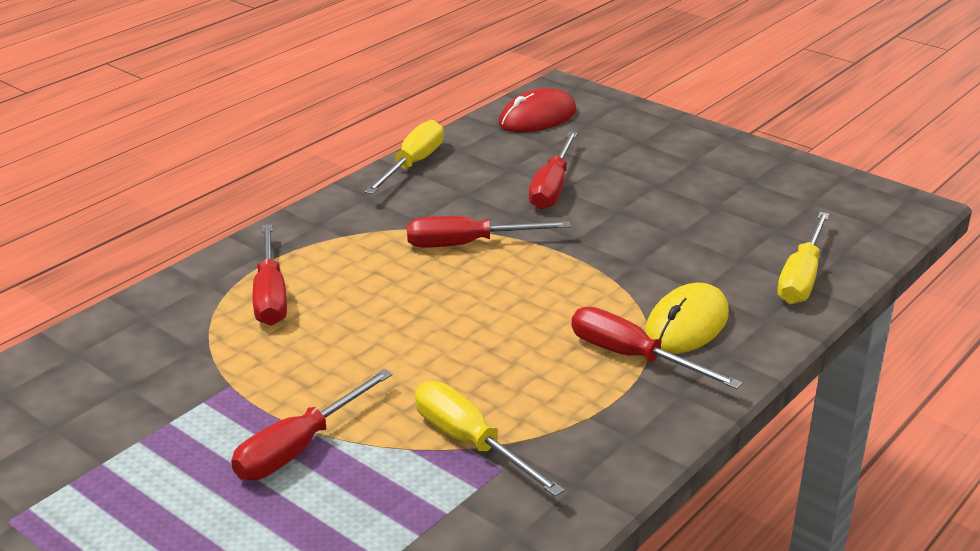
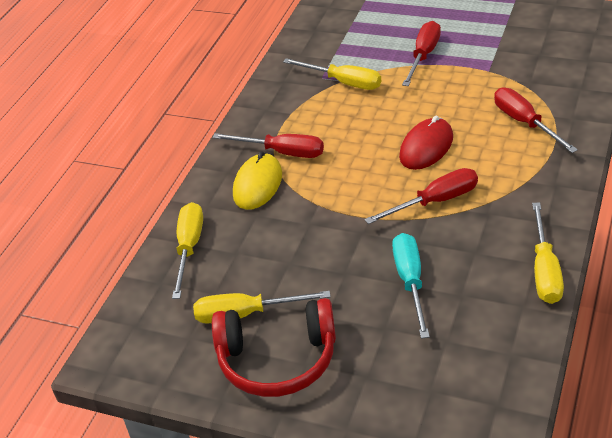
camera: 165 degrees right, 10 degrees up
red mouse [499,88,577,132] -> red mouse moved to [399,116,453,170]
red screwdriver [529,131,578,210] -> turquoise screwdriver [392,233,430,339]
none -> yellow screwdriver [193,291,331,324]
none -> red headphones [212,298,336,397]

